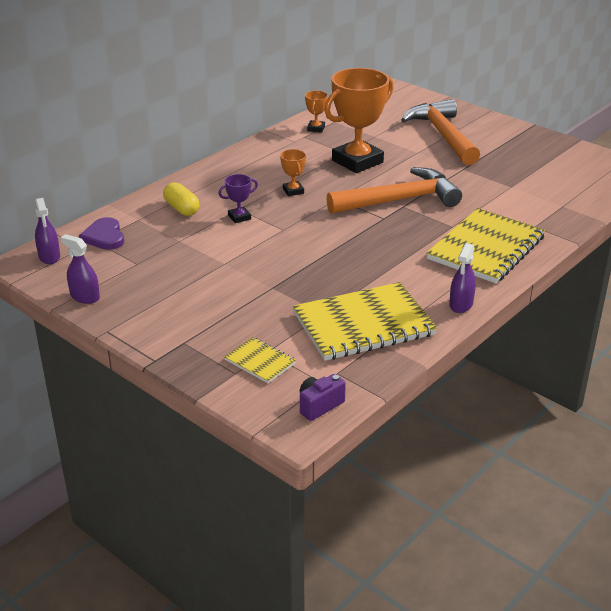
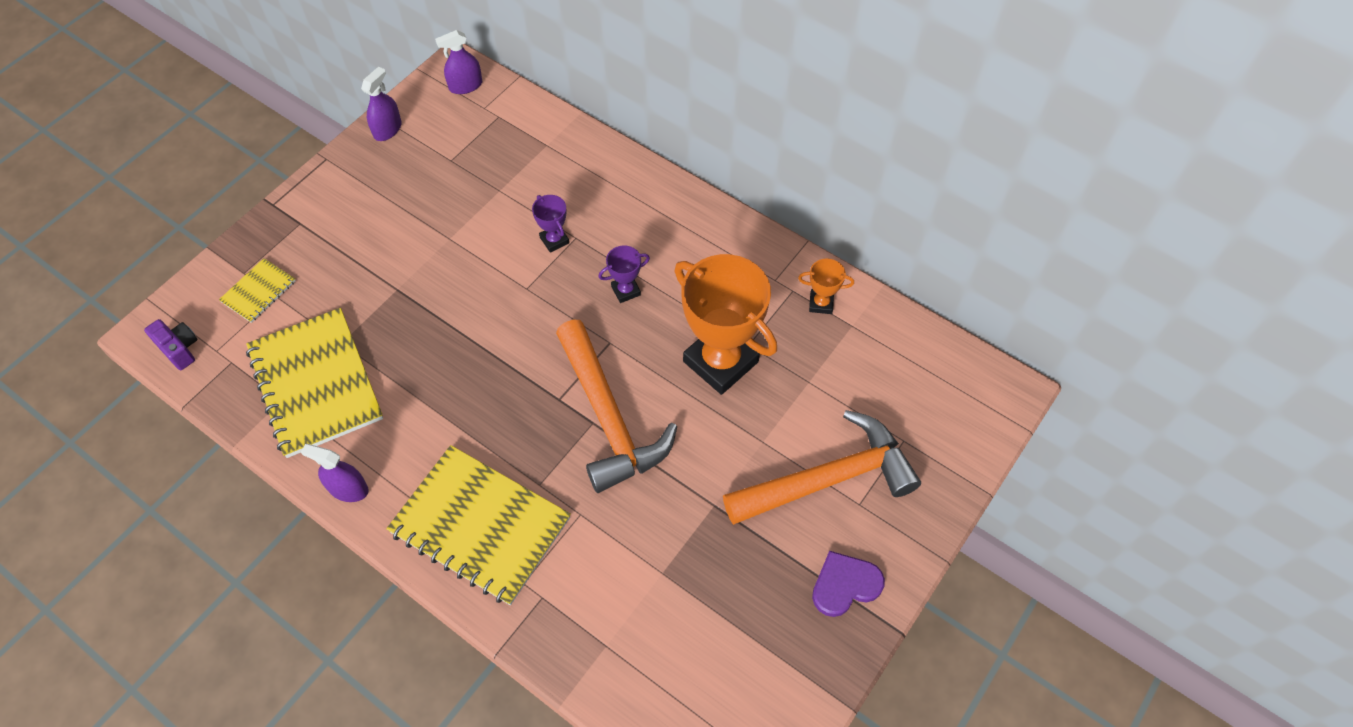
camera: 85 degrees right, 25 degrees up
purple heart [79,217,124,250] -> purple heart moved to [812,551,885,617]
yellow capsule [163,182,200,216] -> none
orange trophy [280,149,306,196] -> purple trophy [598,245,650,303]

